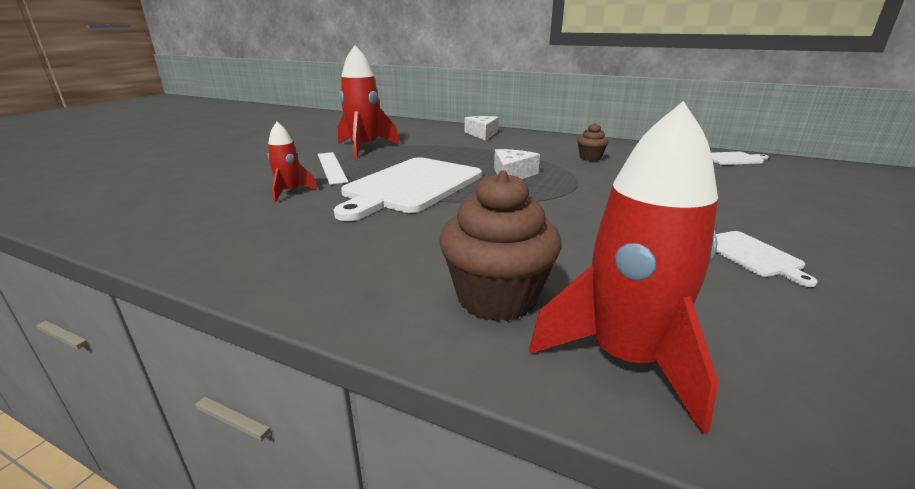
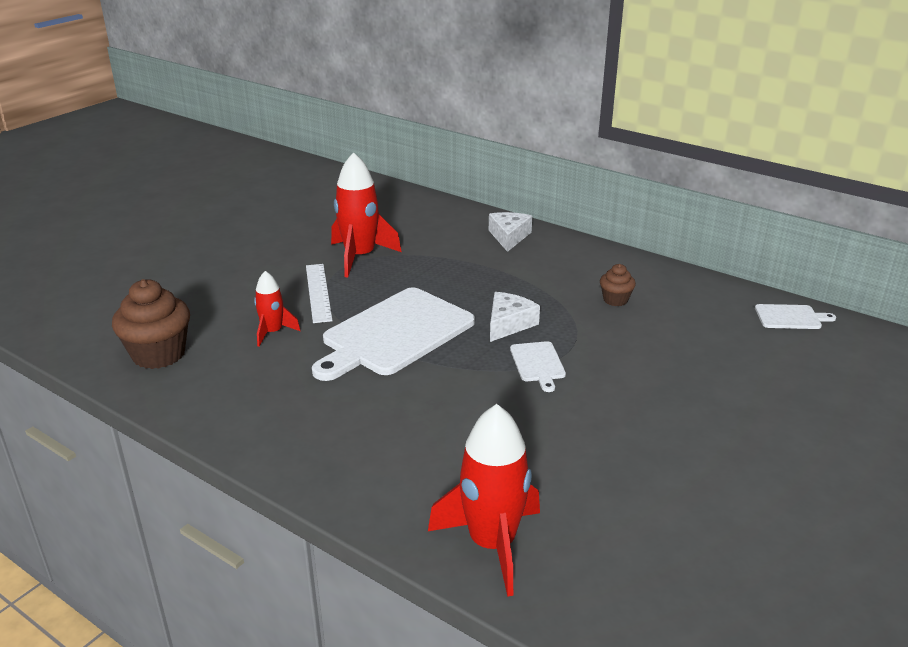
camera: 10 degrees right, 5 degrees up
brown cupcake [439,170,561,321] -> brown cupcake moved to [112,279,190,369]
white cutting board [716,231,818,287] -> white cutting board moved to [510,341,566,392]

